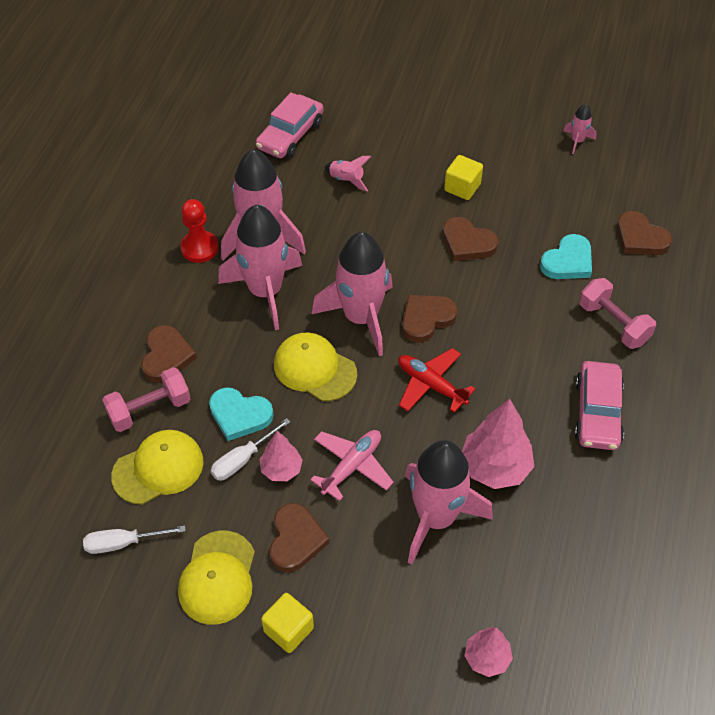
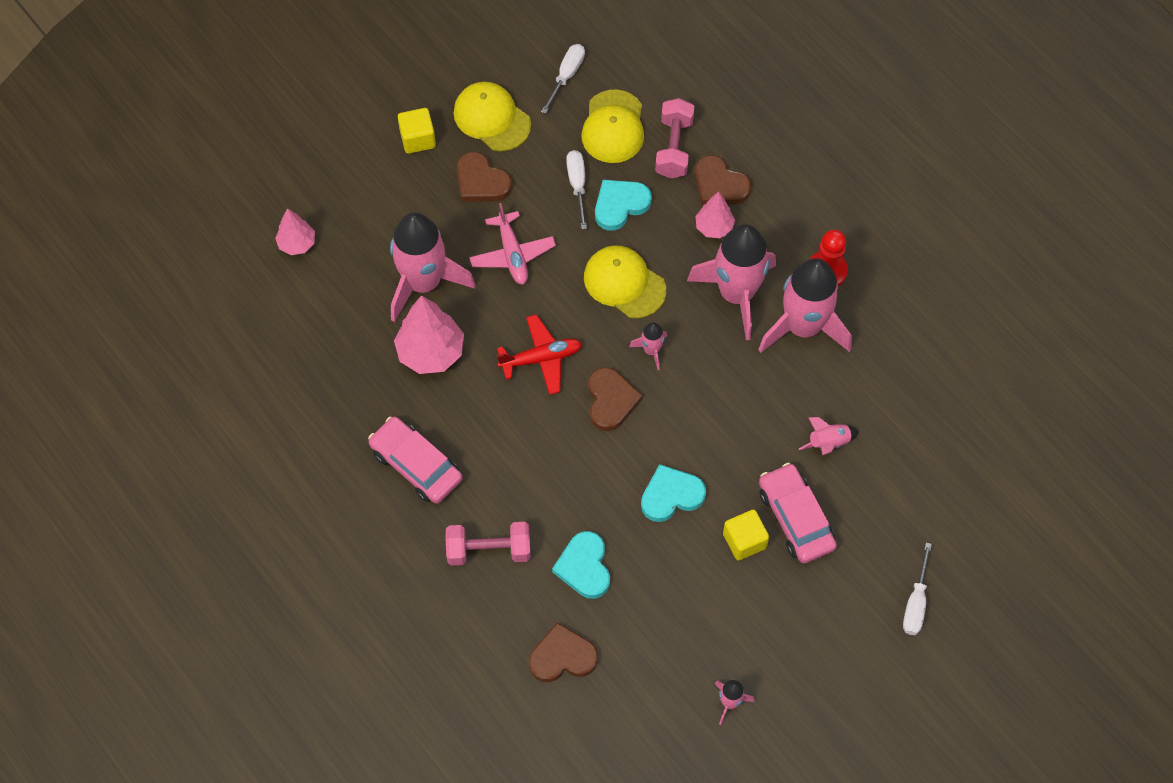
camera: 125 degrees right, 10 degrees up
pink car [256,92,324,158] -> pink car moved to [759,463,837,564]
pink tree [260,431,303,481] -> pink tree moved to [695,192,735,238]
yellow cap [274,332,357,401] -> yellow cap turned 120 degrees counterclockwise [584,245,666,318]
pink rocket [312,232,393,356] -> pink rocket [629,322,667,370], size x0.43
brown heart [443,217,498,261] -> turquoise heart [641,464,706,522]
none -> white screwdriver [903,543,932,635]

